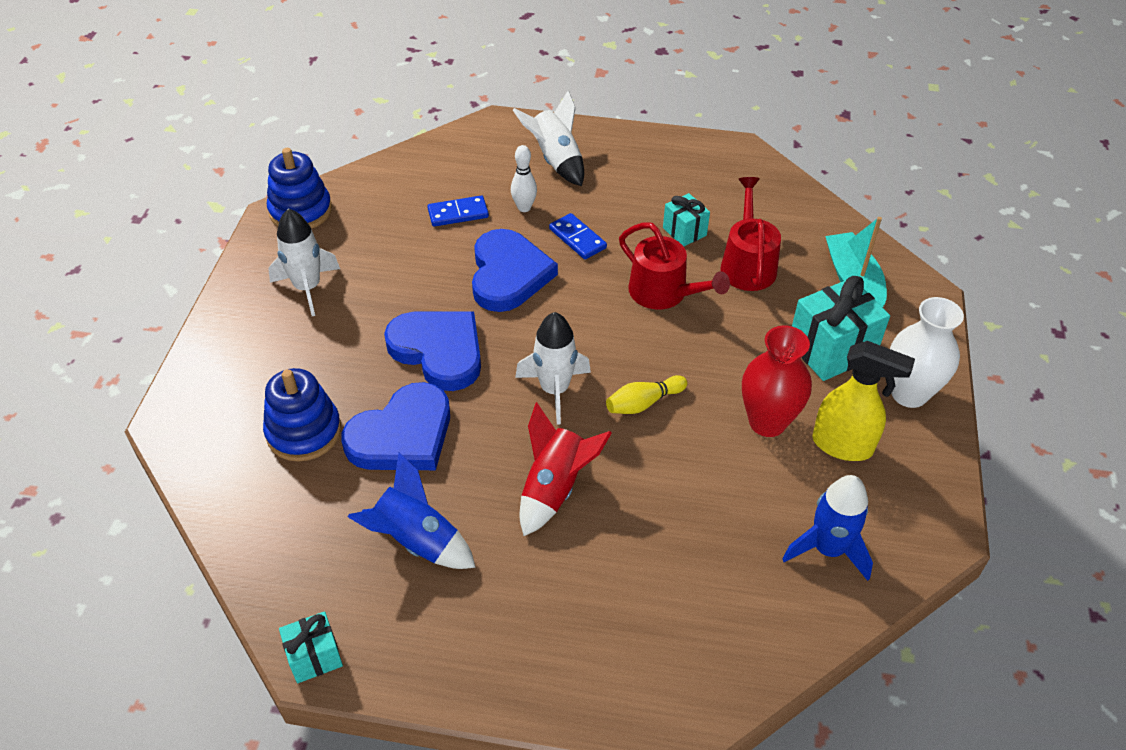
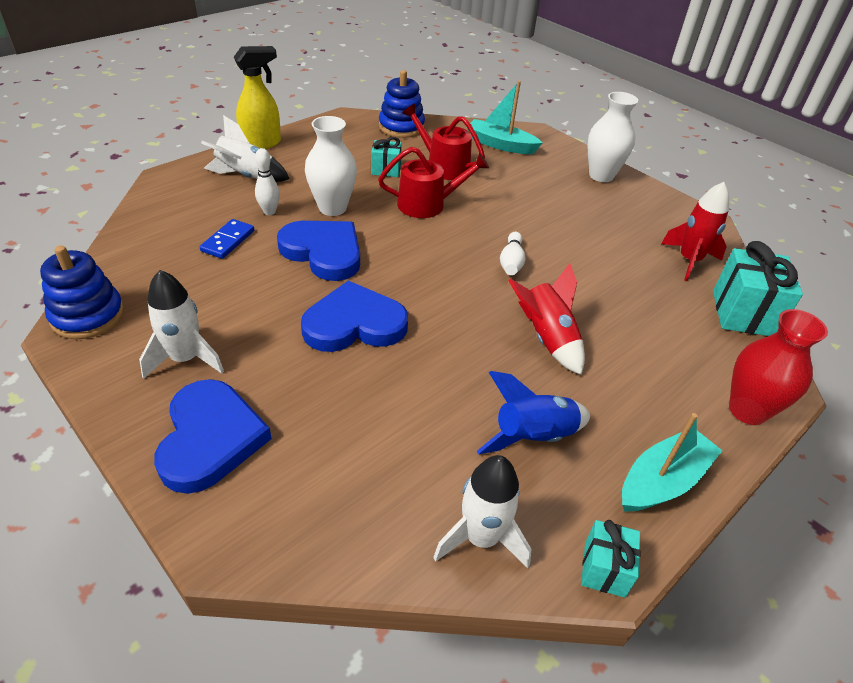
camera: 55 degrees left, 5 degrees down
blue stacking toy [263,368,341,462] -> blue stacking toy moved to [379,70,425,138]
blue heart [342,382,450,470] -> blue heart moved to [154,379,272,494]
white rocket [515,312,591,425] -> white rocket moved to [433,455,532,568]
blue domino [549,213,607,259] -> white vase [305,116,357,216]
yellow bowling pin [606,375,687,414] -> white bowling pin [500,231,526,275]
red vase [742,326,812,437] -> red vase moved to [729,309,828,425]
blue rocket [782,475,873,581] -> red rocket [661,182,729,281]
turquoise gift [792,276,890,381] -> turquoise gift moved to [713,241,803,336]
yellow spray bottle [812,341,915,461] -> yellow spray bottle moved to [234,46,281,149]
none -> turquoise boat [622,413,723,511]

